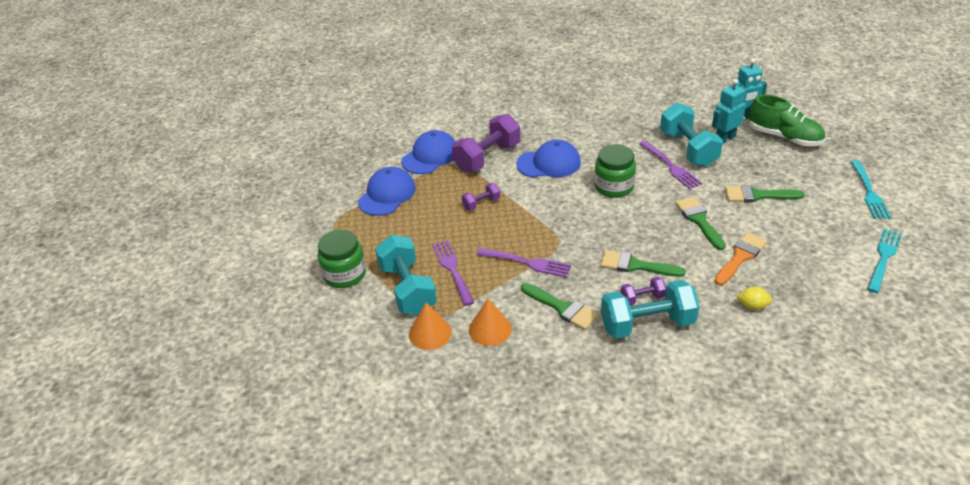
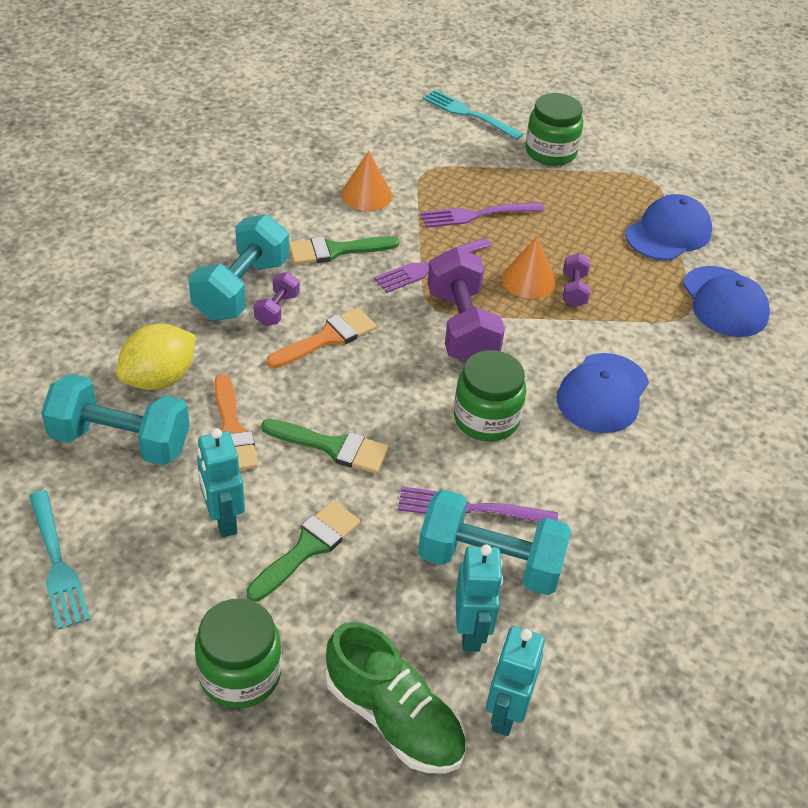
camera: 120 degrees right, 5 degrees up
blue cap [358,167,416,216] -> blue cap turned 105 degrees counterclockwise [625,194,712,260]
turquoise dumbbell [375,235,437,314] -> turquoise dumbbell moved to [41,374,190,466]
orange cone [409,303,452,350] -> orange cone moved to [502,236,556,299]
purple fork [432,240,475,306] -> purple fork turned 150 degrees clockwise [421,202,544,228]
purple dumbbell [452,114,520,173] -> purple dumbbell moved to [427,247,505,362]
green brush [601,250,686,277] -> orange brush [267,307,377,368]
yellow lemon [737,287,772,310] -> yellow lemon [116,323,196,390], size x1.89
green shoe [749,94,825,146] -> green shoe turned 120 degrees counterclockwise [325,622,466,774]
turquoise fork [851,160,891,219] -> turquoise fork moved to [423,90,523,140]
none -> green jar [195,598,282,709]
none -> turquoise robot [197,428,245,537]

